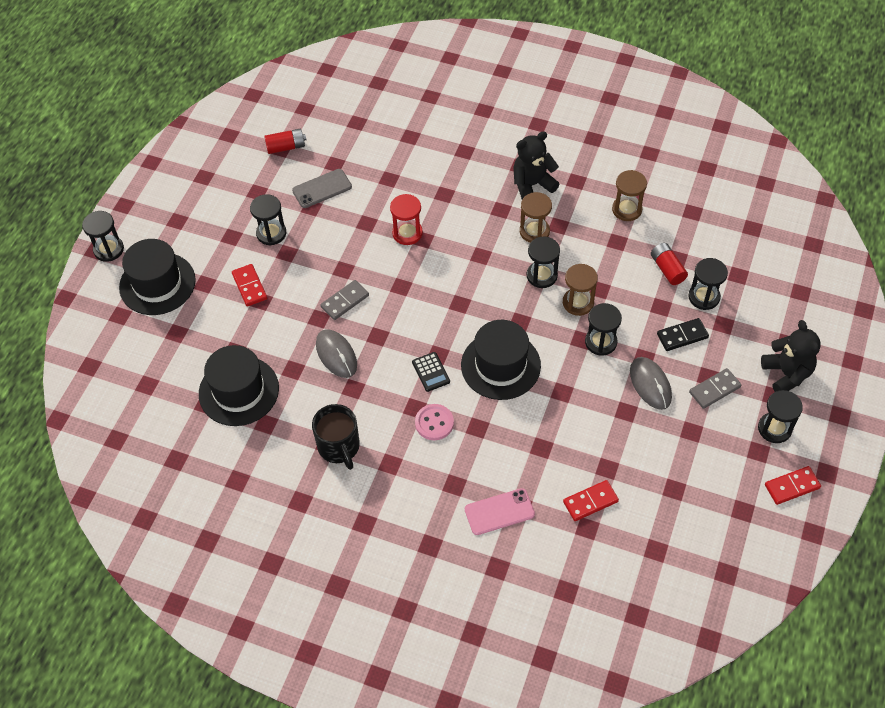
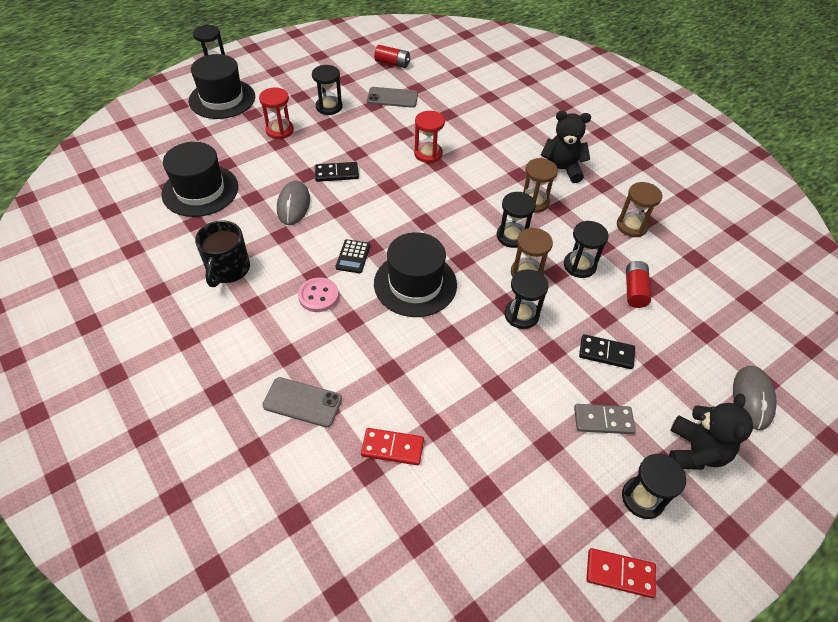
camera: 30 degrees right, 5 degrees down
red domino [232,264,267,307] -> red hourglass [259,88,294,139]
grey domino [320,280,369,320] -> black domino [315,162,359,182]
pink phone [465,488,535,535] -> grey phone [262,377,342,427]
grey mouse [630,357,672,410] -> grey mouse moved to [733,366,777,430]
black hourglass [688,258,728,310] -> black hourglass moved to [564,221,609,278]

